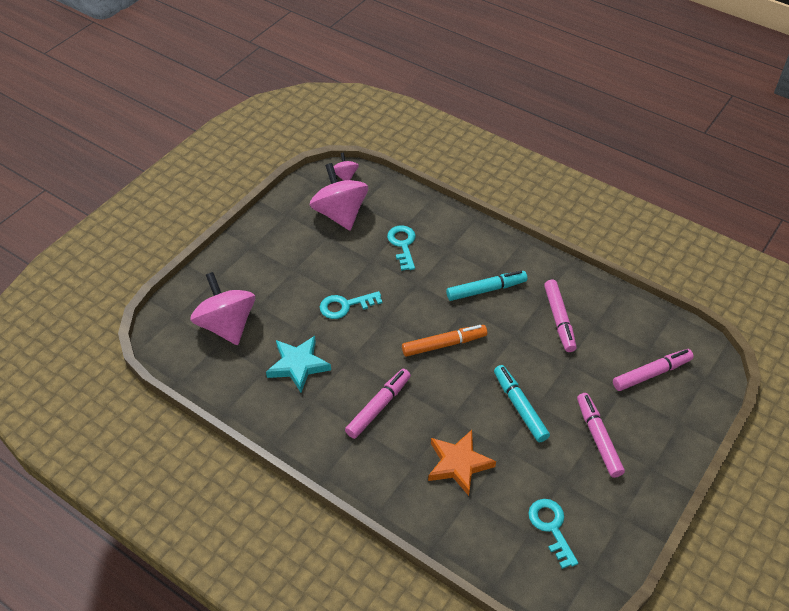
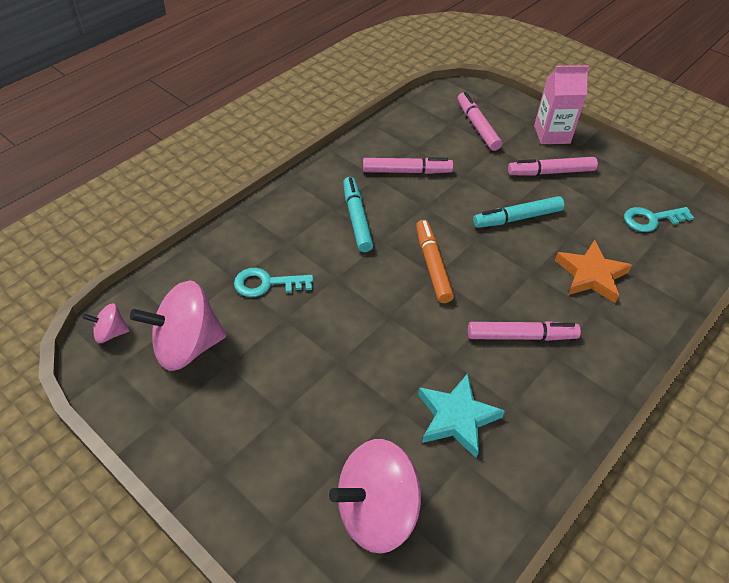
camera: 85 degrees left, 0 degrees up
turquoise key [320,291,382,319] -> none
pink marker [345,369,411,439] -> pink marker turned 135 degrees clockwise [468,321,581,341]
none -> pink carton [534,65,589,144]

